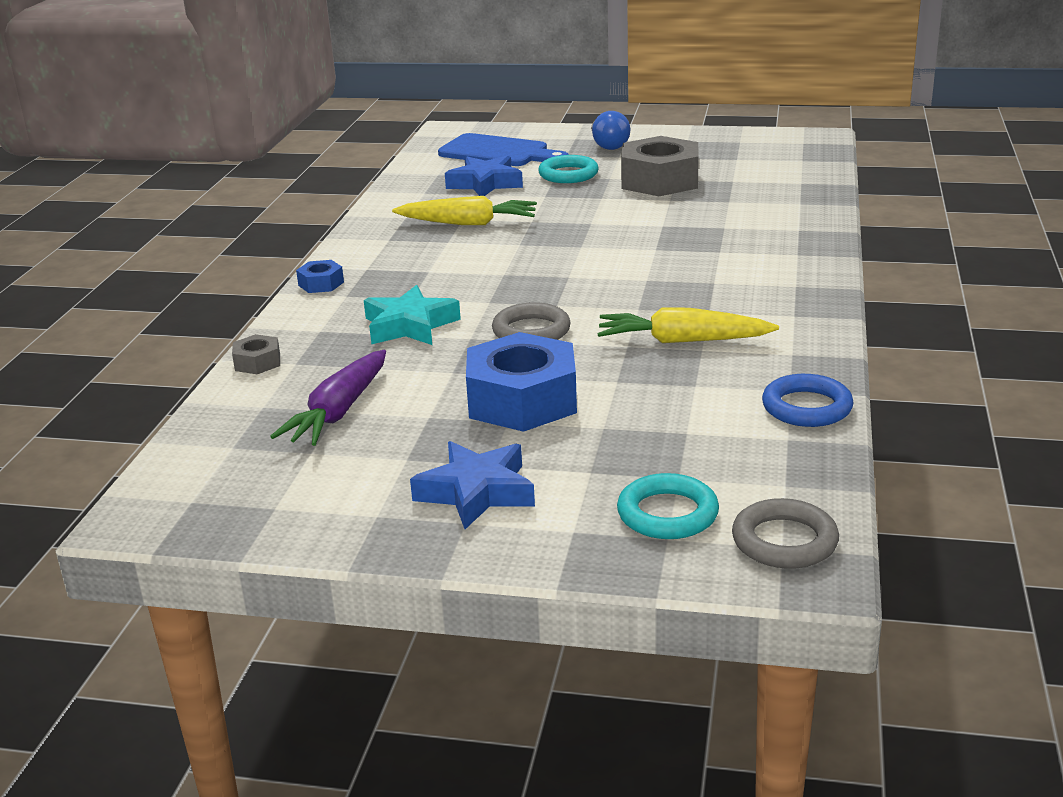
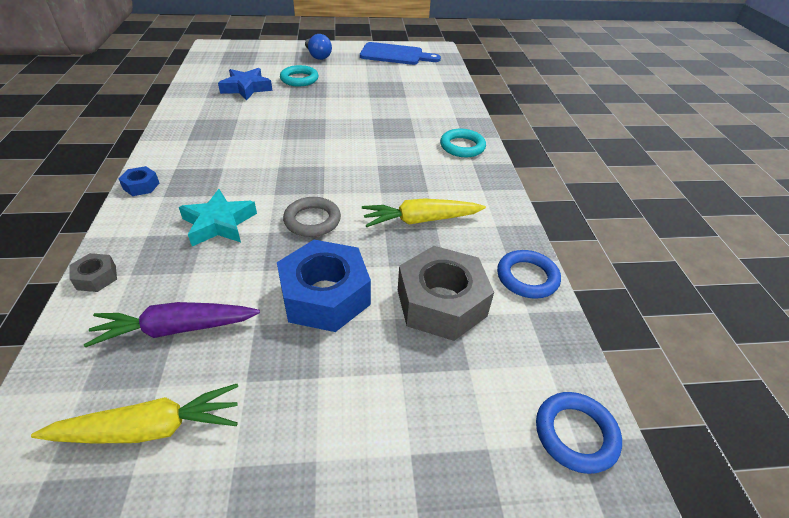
camera: 20 degrees left, 15 degrees up
purple carrot [270,350,386,446] -> purple carrot turned 75 degrees clockwise [84,302,260,347]
yellow carrot [392,196,537,225] -> yellow carrot moved to [31,384,238,443]
blue star [410,441,535,529] -> none
blue cutting board [438,133,569,166] -> blue cutting board moved to [360,42,441,65]
turquoise ring [617,473,719,539] -> turquoise ring moved to [440,129,486,157]
grey nut [621,136,699,196] -> grey nut moved to [398,246,494,341]
grey ring [732,498,839,569] -> blue ring [536,392,622,474]

